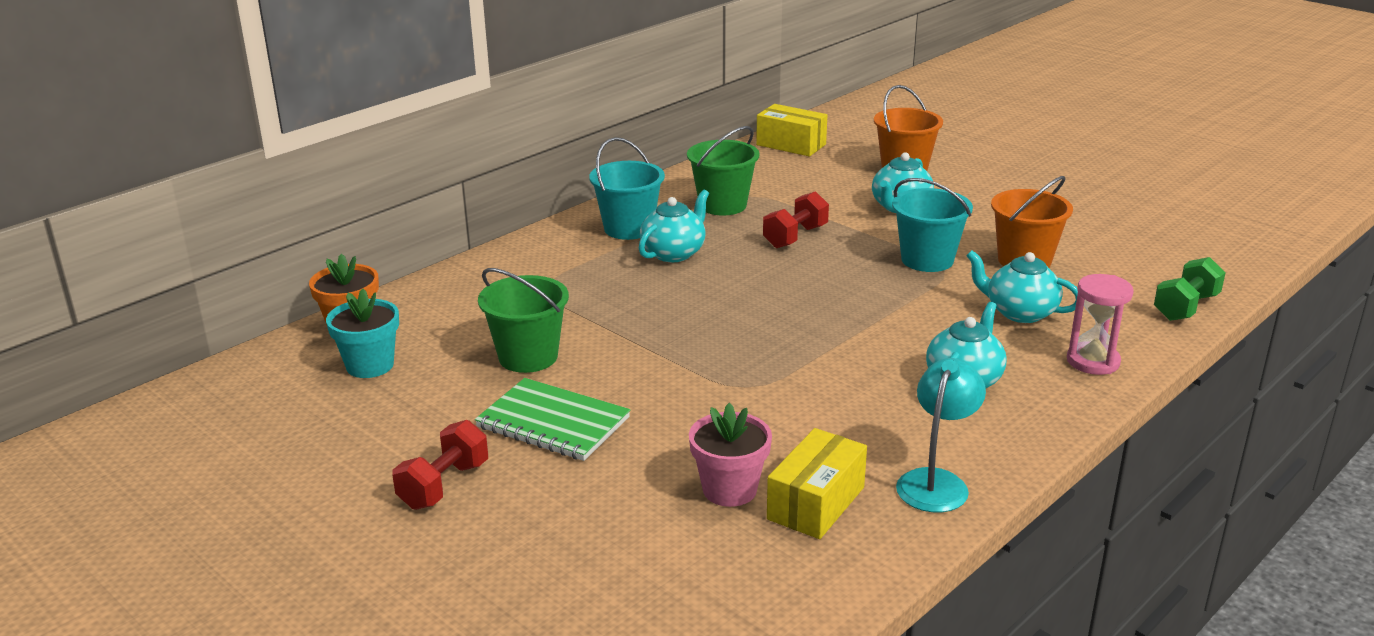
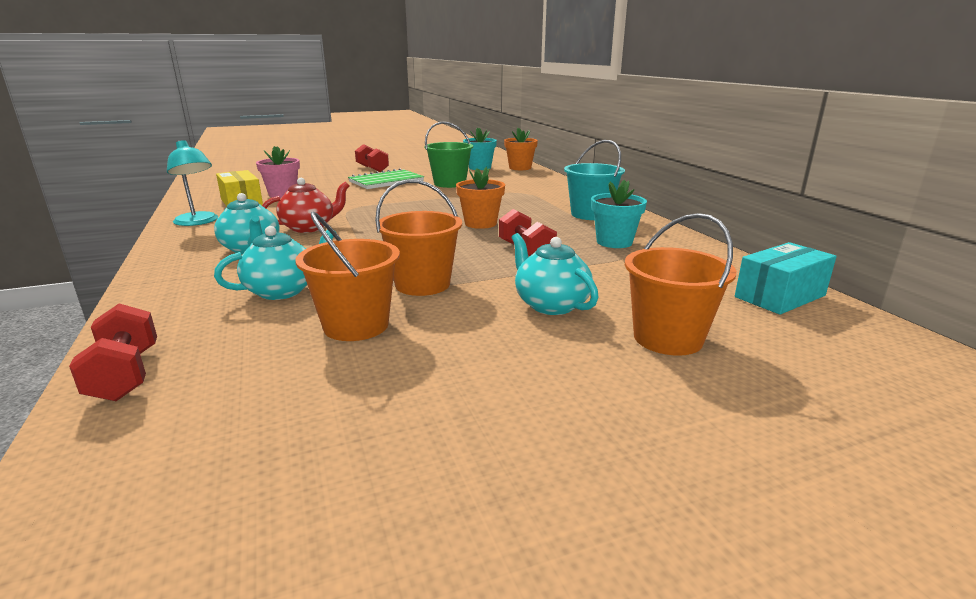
camera: 115 degrees right, 5 degrees down
turquoise teapot [639,190,709,262] -> none
green bucket [687,126,759,216] -> turquoise flower pot [591,180,647,248]
yellow box [756,104,827,156] -> turquoise box [735,242,837,315]
turquoise bucket [892,178,973,272] -> orange bucket [375,179,462,296]
pink hourglass [1067,274,1134,375] -> none
green dumbbell [1154,257,1226,321] -> red dumbbell [69,303,157,401]
none -> red teapot [262,178,350,233]
none -> orange flower pot [456,167,505,229]

